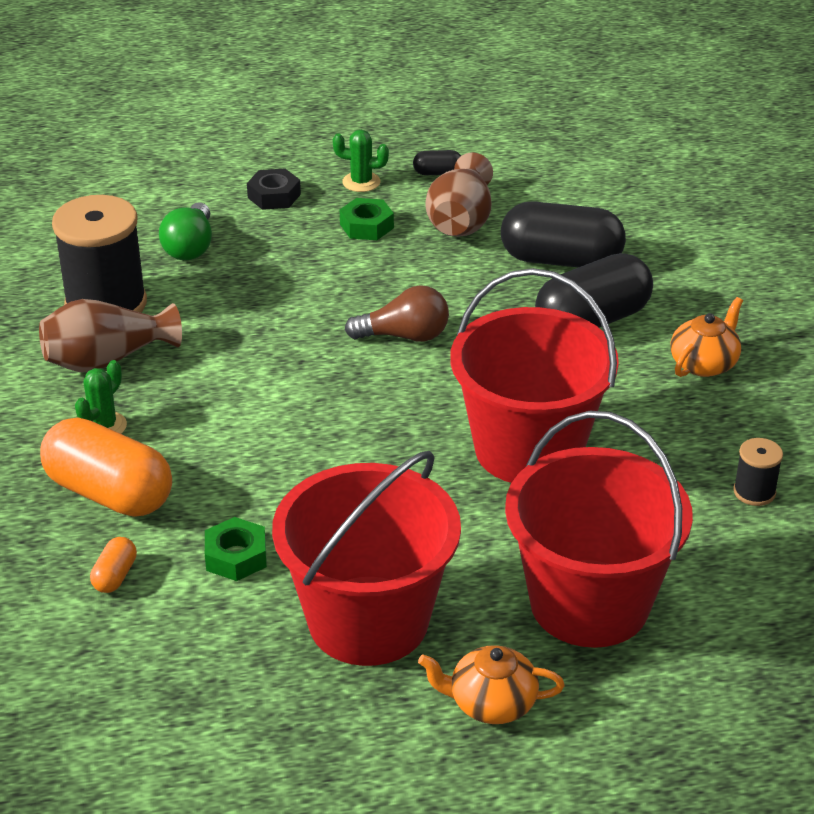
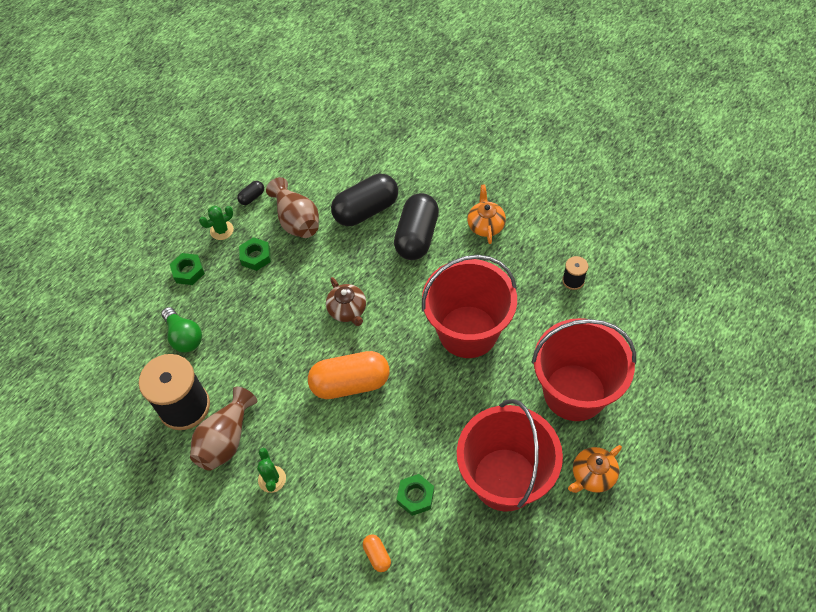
camera: 40 degrees left, 20 degrees up
orange capsule [40,417,172,517] -> orange capsule moved to [308,351,390,399]
black nut [247,169,301,210] -> green nut [170,253,205,285]
brown light bulb [345,285,449,342] -> brown teapot [326,277,366,326]

